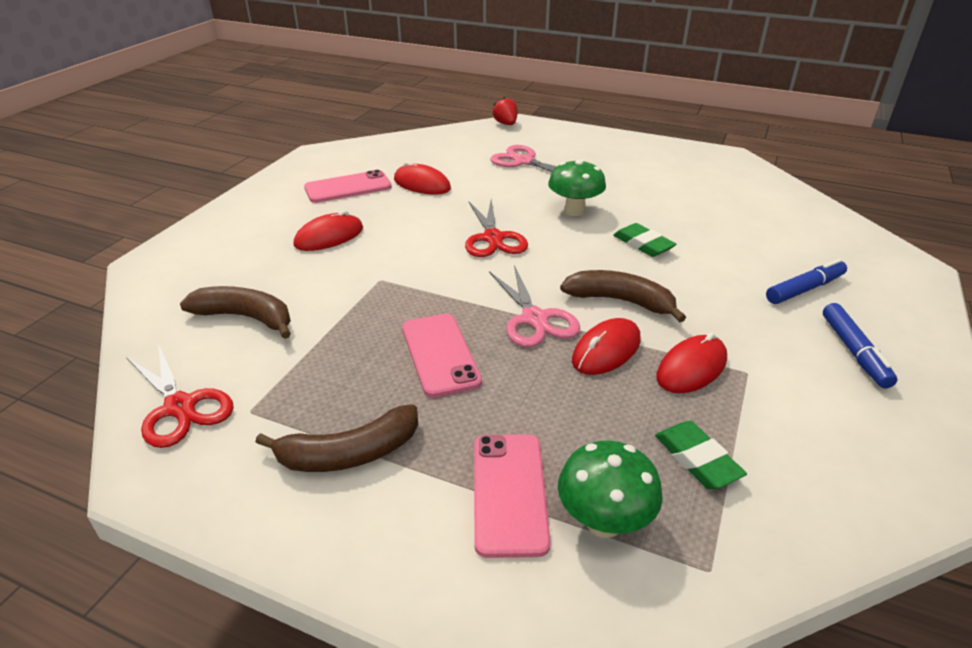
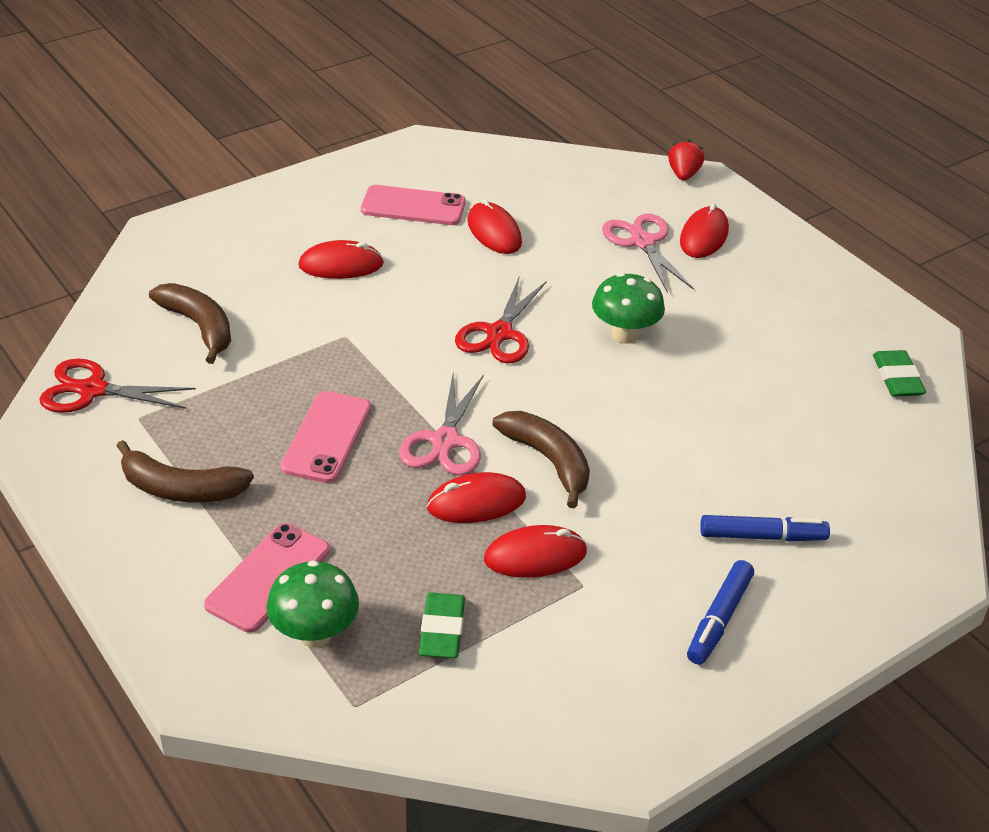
camera: 30 degrees right, 5 degrees up
red scissors [126,344,234,448] -> red scissors turned 105 degrees clockwise [39,359,196,413]
green eraser [613,223,676,257] -> green eraser moved to [873,350,926,397]
none -> red mouse [680,203,729,258]

